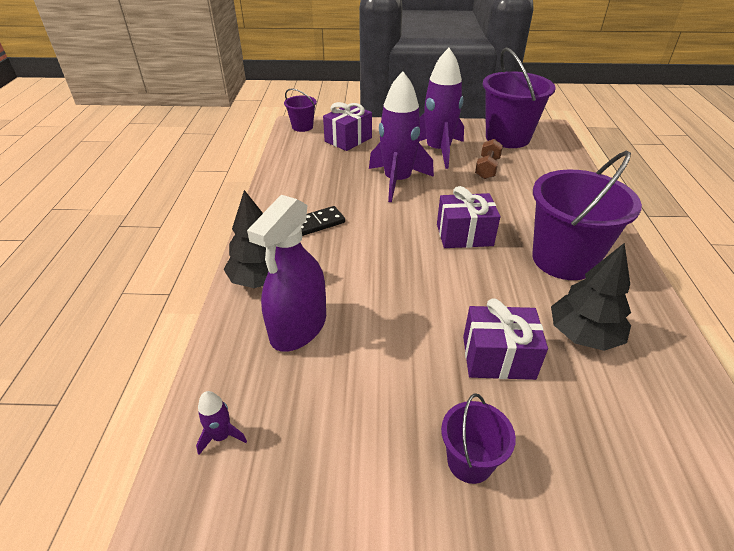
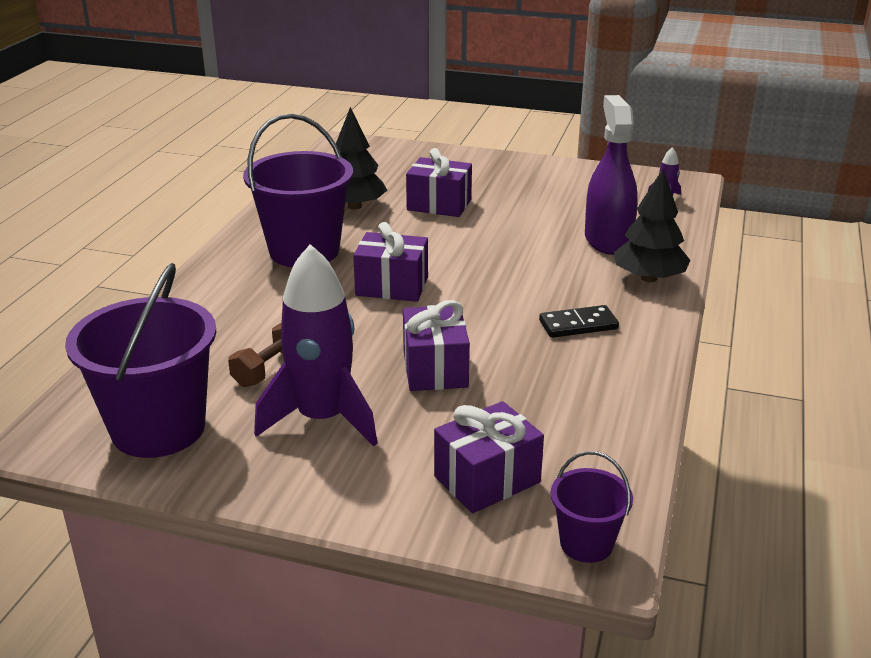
camera: 165 degrees left, 10 degrees down
purple spray bottle [247,195,326,352] -> purple spray bottle turned 45 degrees counterclockwise [585,95,638,255]
purple rocket [369,71,434,202] -> purple gift [403,300,470,391]
purple bucket [441,393,516,484] -> none

